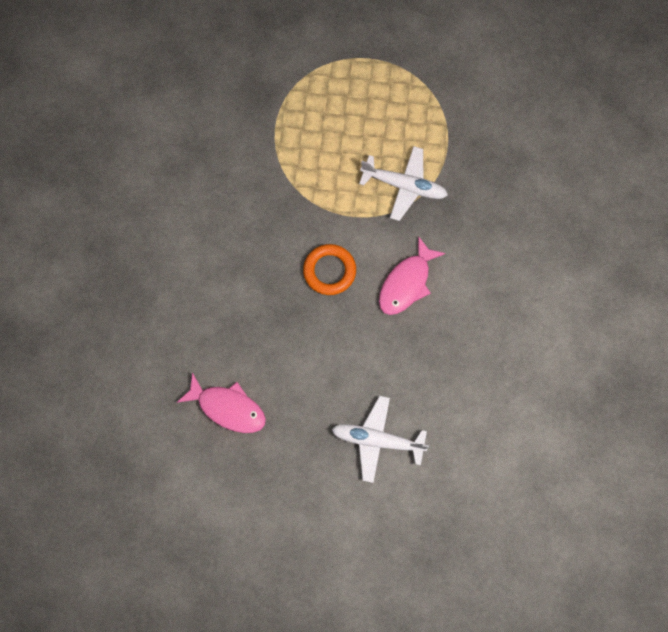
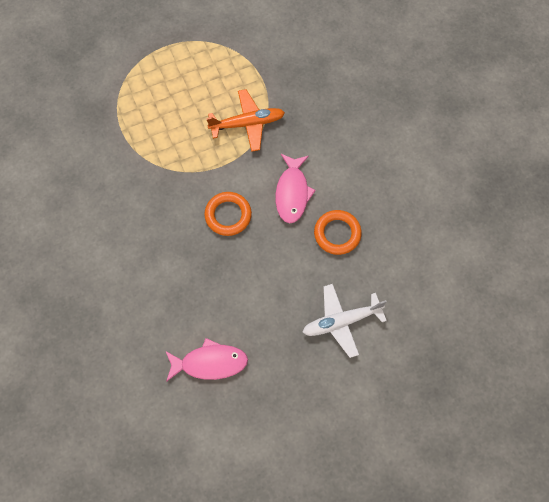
camera: 30 degrees left, 5 degrees down
white plane [359,146,448,221] -> orange plane [206,89,285,152]
none -> orange ring [314,210,362,255]

